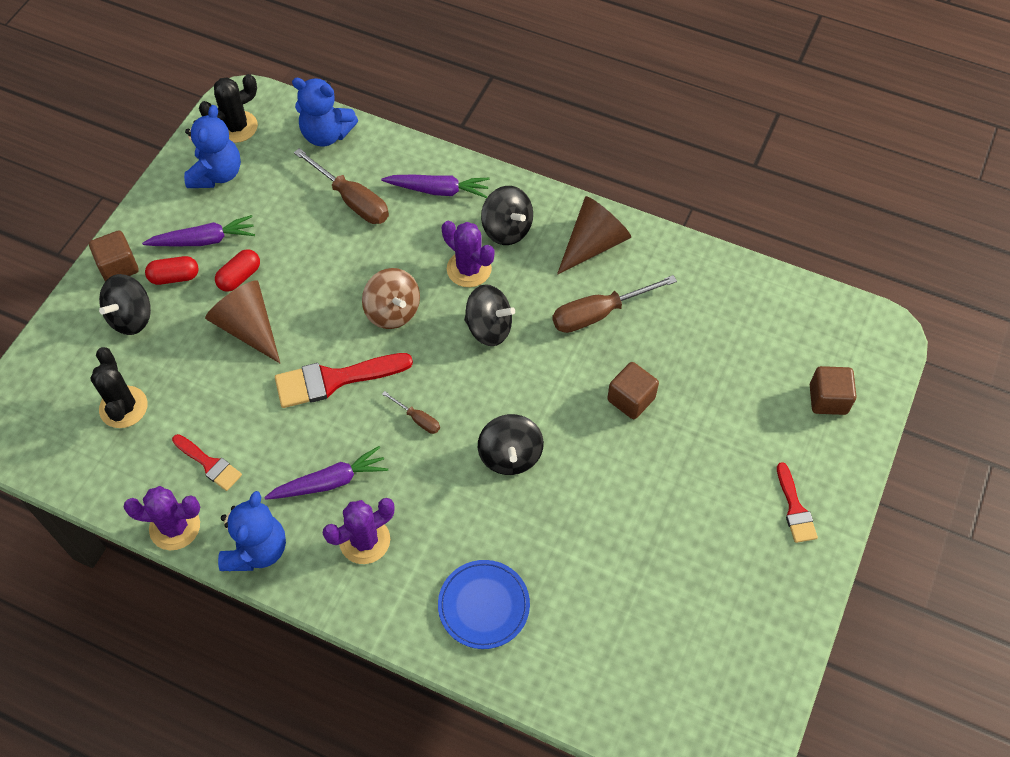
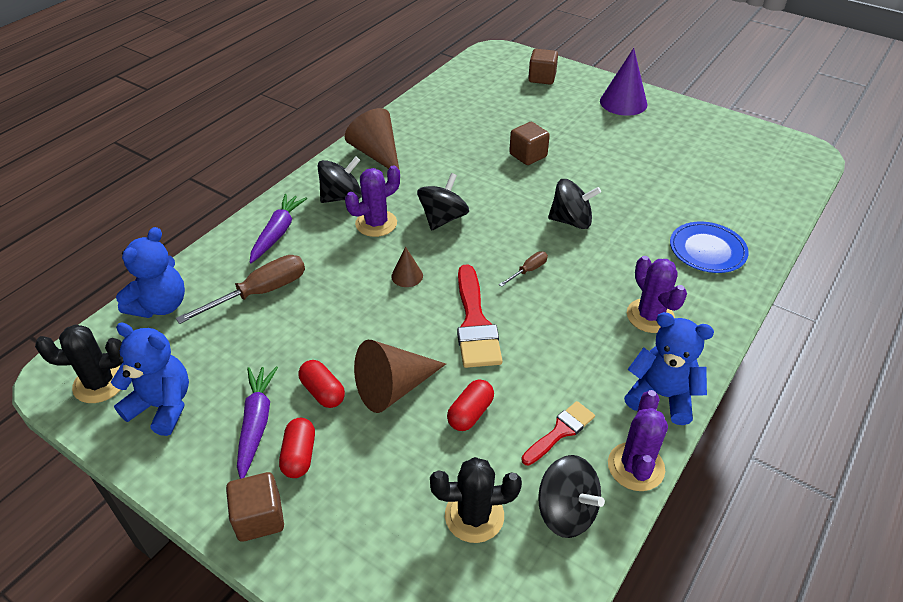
camera: 80 degrees left, 15 degrees down
black spinning top [99,274,151,335] -> black spinning top moved to [538,455,605,538]
black cactus [199,74,258,143] -> black cactus turned 75 degrees counterclockwise [35,324,122,403]
purple carrot [264,446,388,500] -> none
brown spinning top [362,268,420,329] -> brown cone [391,247,423,287]
brown screwdriver [552,275,677,333] -> none
red brush [777,462,818,543] -> purple cone [600,48,648,116]
none -> red capsule [447,379,494,431]

